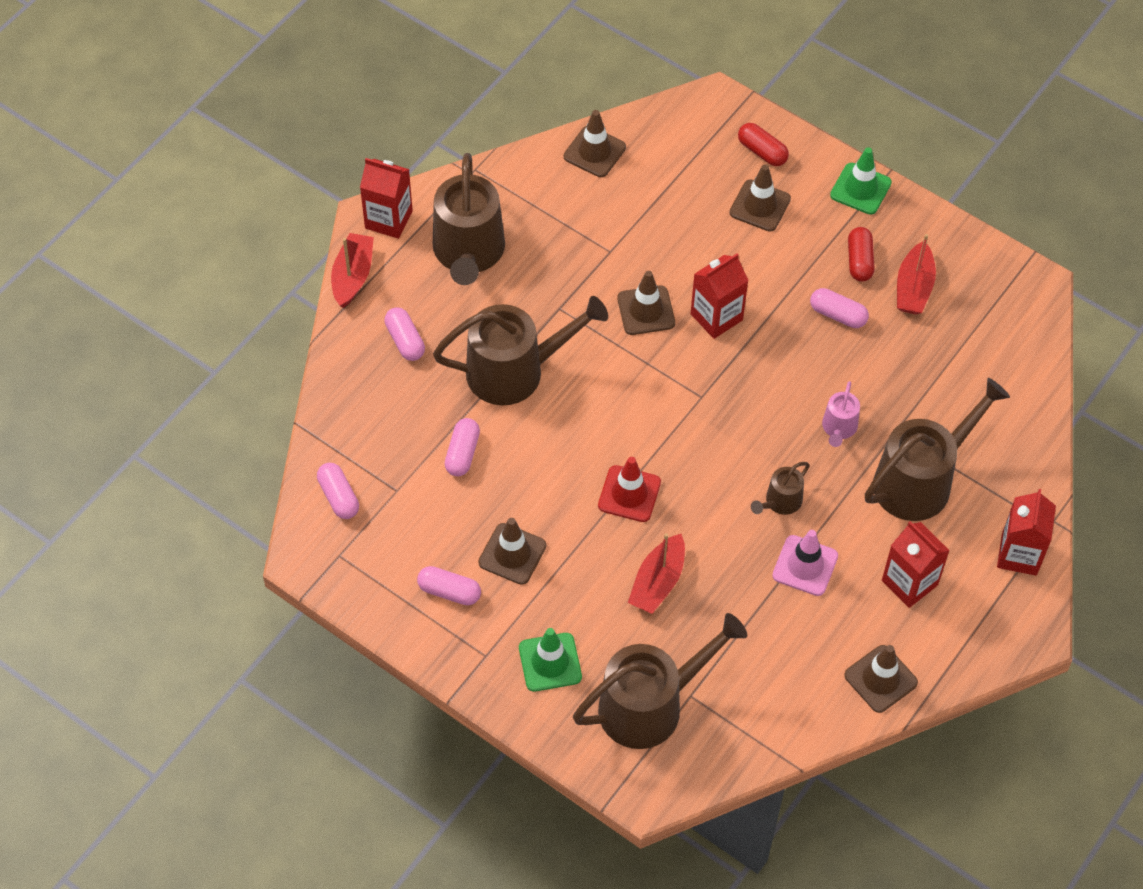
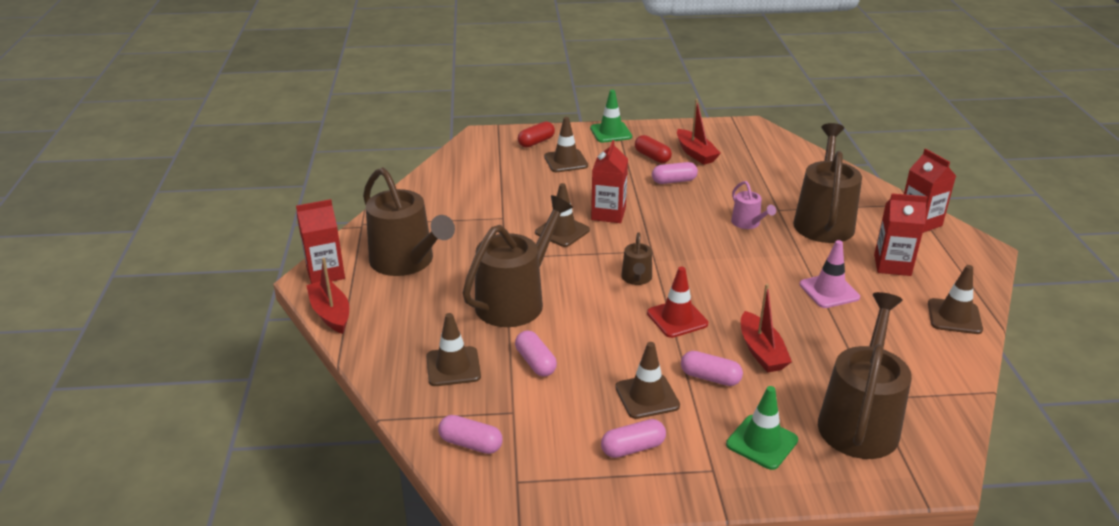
camera: 40 degrees left, 25 degrees down
pink capsule [384,307,425,361] -> pink capsule moved to [681,351,743,386]
brown traffic cone [564,110,626,177] -> brown traffic cone moved to [426,313,481,386]
red capsule [738,123,789,166] -> red capsule turned 45 degrees counterclockwise [518,121,555,148]
brown watering can [751,462,810,515] -> brown watering can moved to [621,232,652,285]

